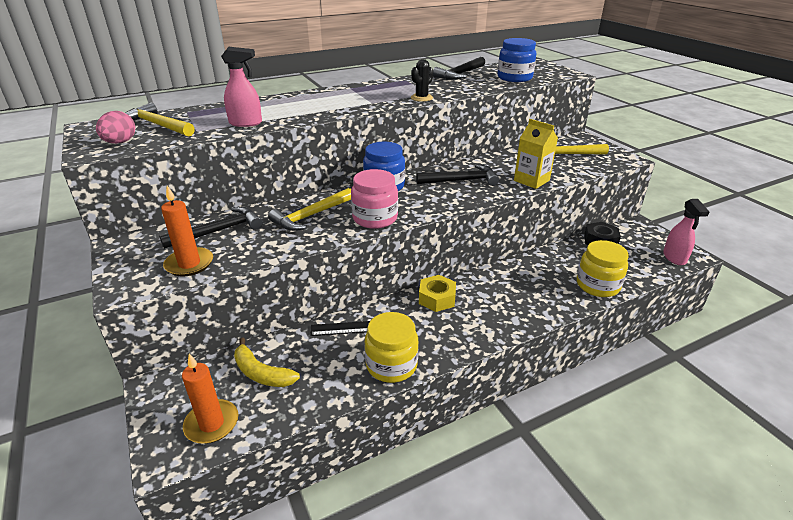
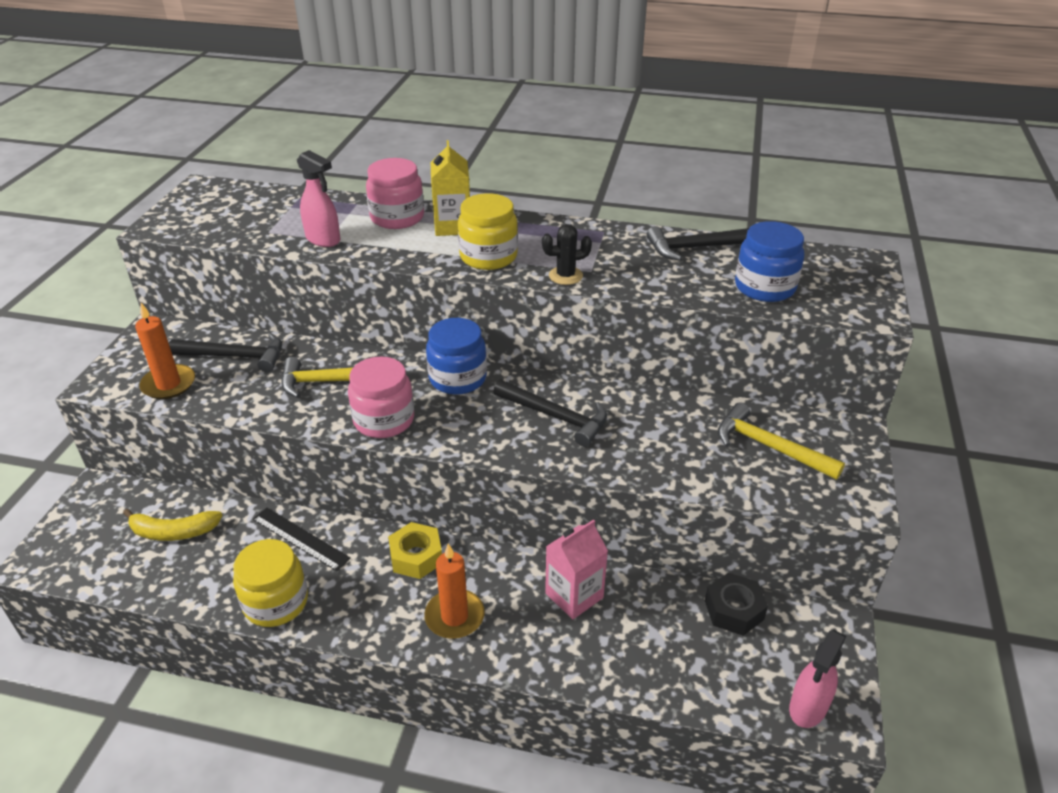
camera: 40 degrees right, 5 degrees up
pink egg [96,111,135,144] -> none
yellow hammer [125,103,195,137] -> none
orange candle [182,354,238,444] -> orange candle moved to [424,543,485,639]
yellow banana [234,337,300,387] -> yellow banana turned 75 degrees counterclockwise [123,509,223,541]
yellow carton [514,119,558,189] -> yellow carton moved to [431,140,470,236]
yellow jar [577,240,629,297] -> yellow jar moved to [458,193,518,270]
none -> pink jar [366,158,424,229]
none -> pink carton [545,519,608,619]

